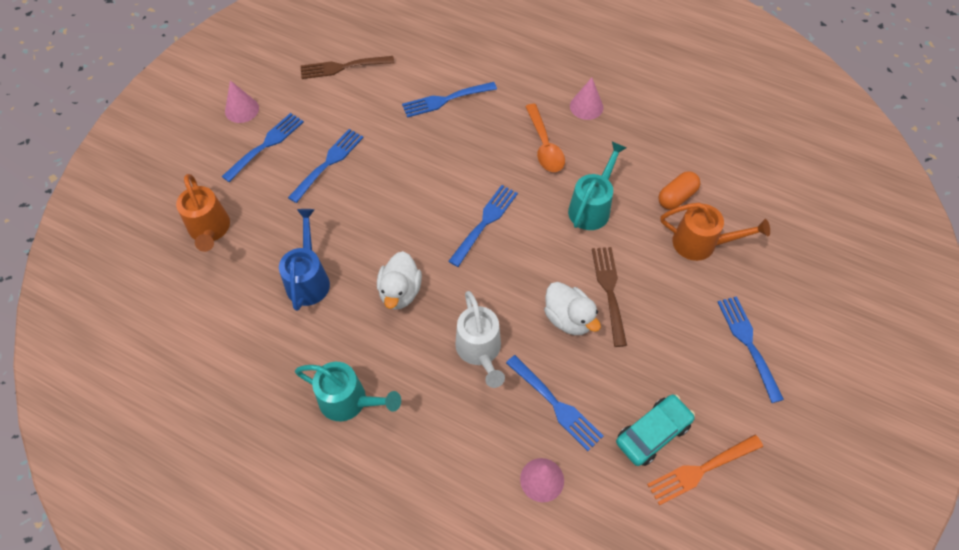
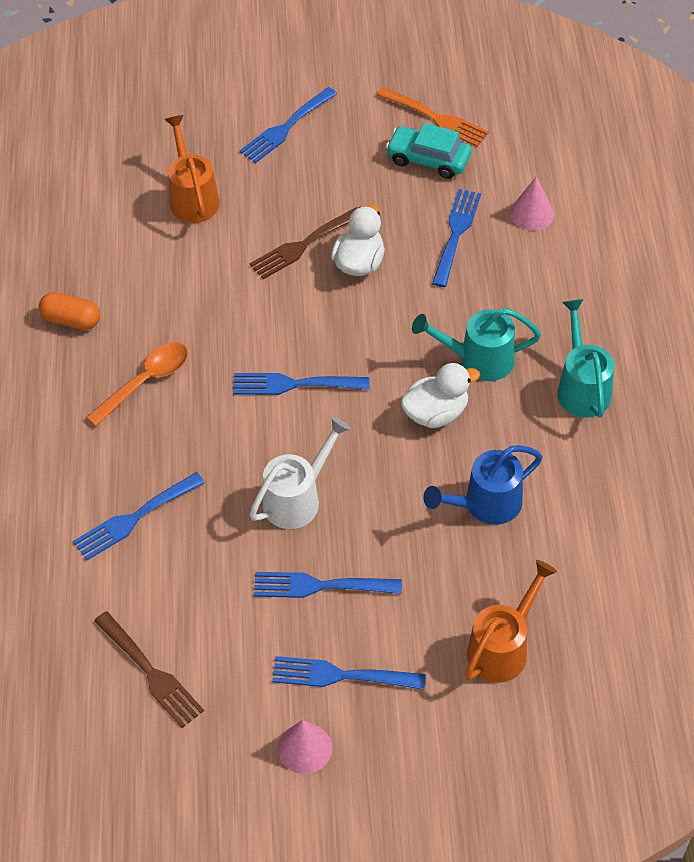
camera: 120 degrees left, 5 degrees down
blue fork [402,82,497,118] -> blue fork turned 105 degrees clockwise [73,472,205,561]
white watering can [455,291,505,388] -> white watering can moved to [249,417,351,529]
turquoise watering can [568,142,626,230] -> turquoise watering can moved to [412,308,541,381]
pink cone [570,78,603,120] -> none
orange capsule [658,171,701,210] -> orange capsule moved to [39,292,100,330]

